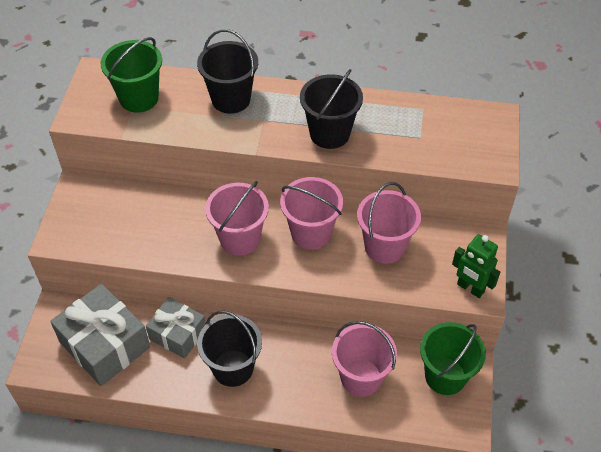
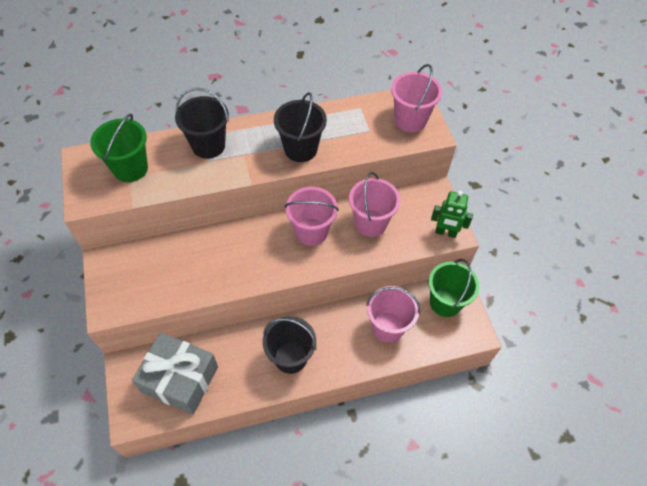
camera: 25 degrees left, 5 degrees up
grey gift [146,297,206,359] -> none
pink bucket [205,181,269,256] -> pink bucket moved to [391,64,442,132]

